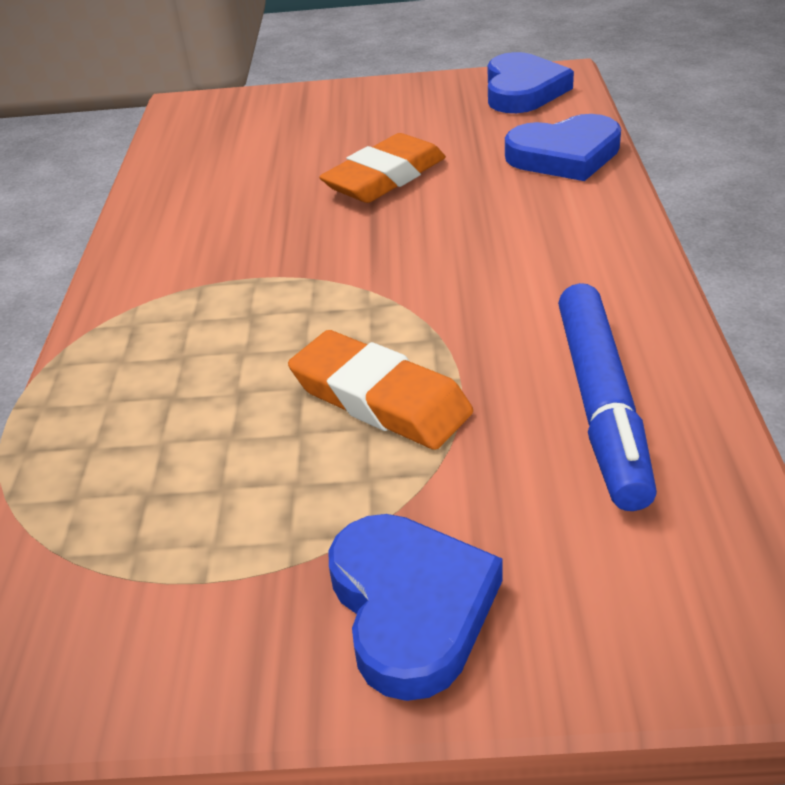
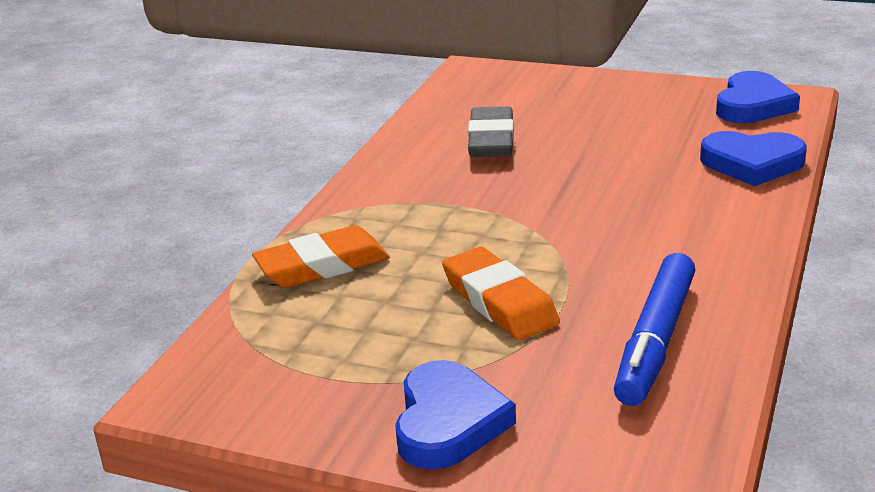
camera: 20 degrees right, 10 degrees down
orange eraser [319,133,446,203] -> orange eraser moved to [252,225,390,288]
none -> grey eraser [468,106,514,157]

